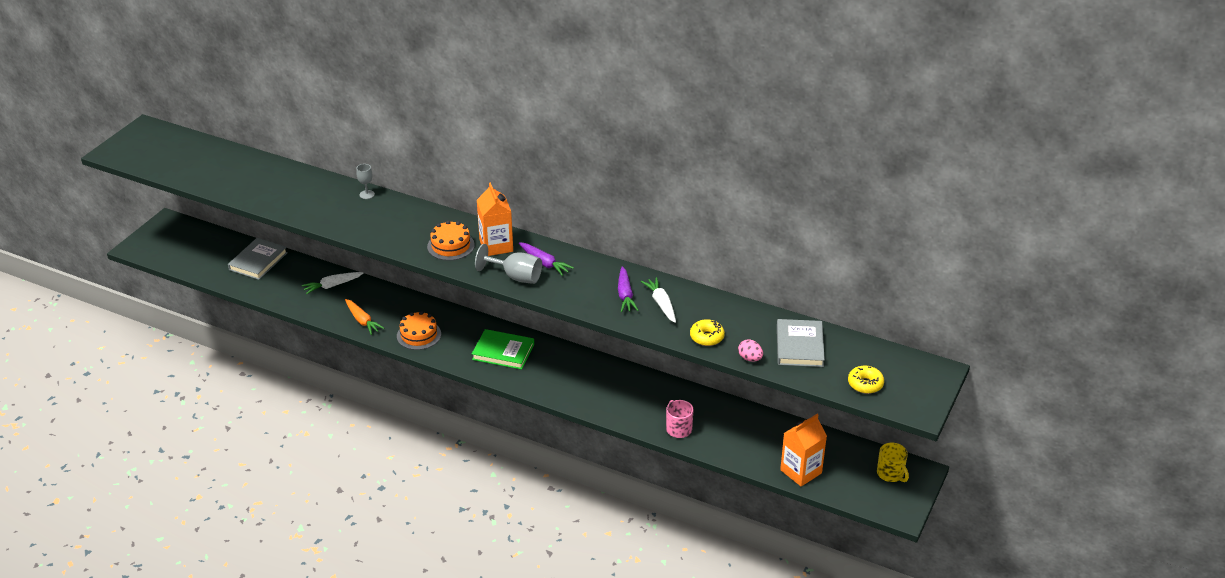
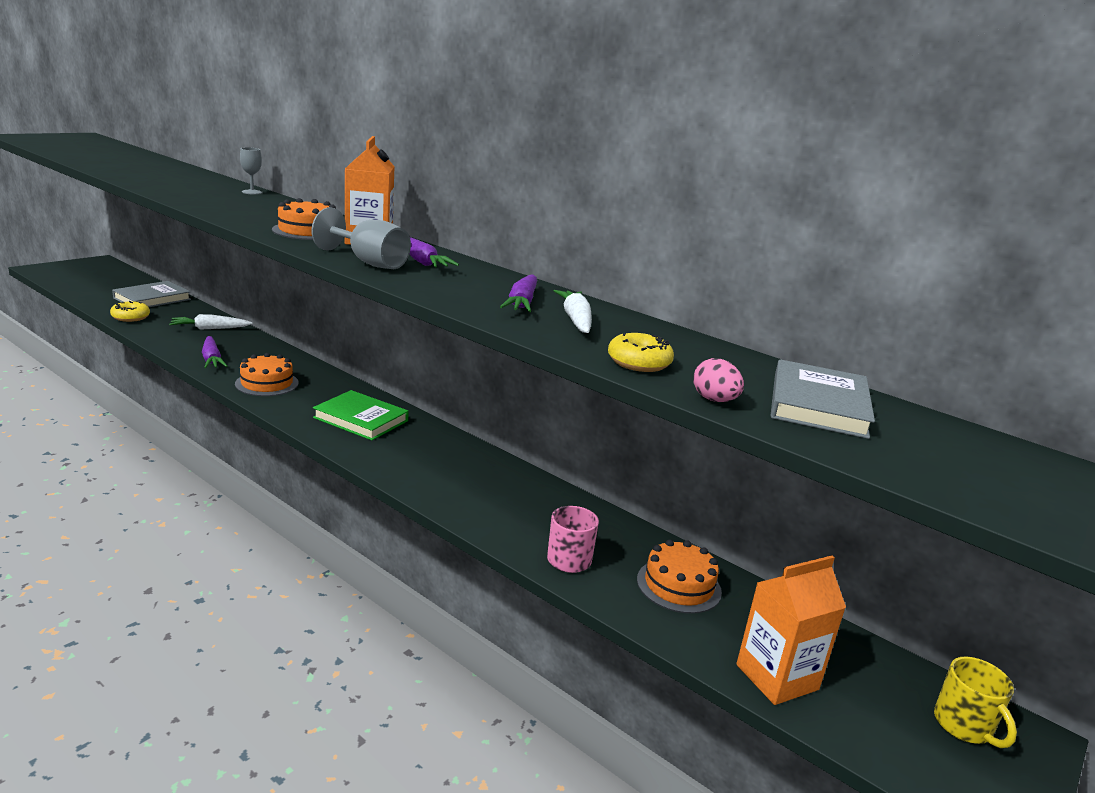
camera: 10 degrees right, 15 degrees down
orange carrot [345,299,385,335] -> purple carrot [202,336,227,368]
yellow donut [848,366,884,394] -> yellow donut moved to [110,301,150,322]
none -> orange cake [637,539,722,614]

